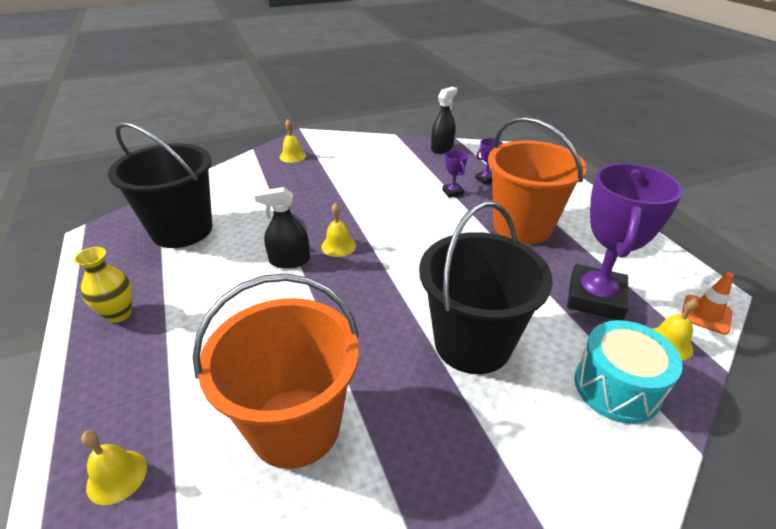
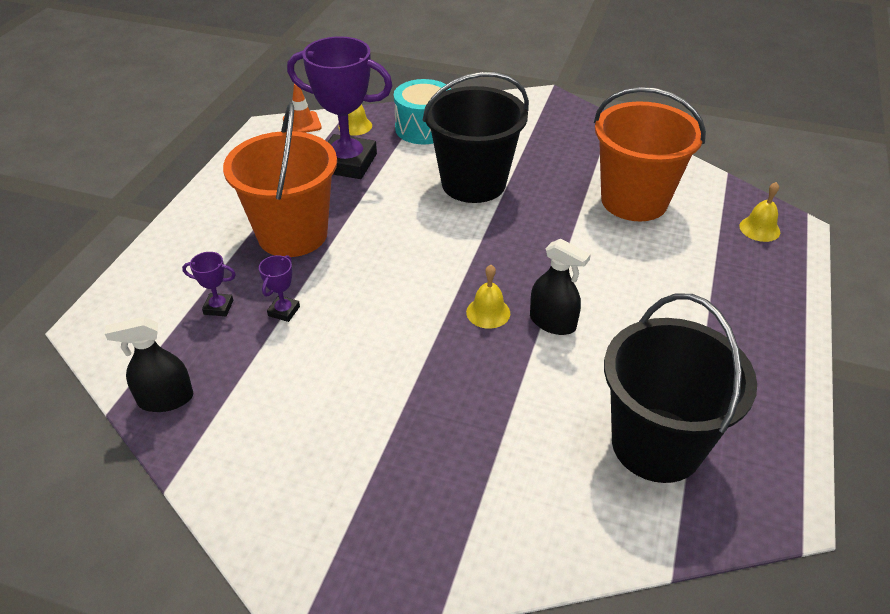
camera: 140 degrees left, 5 degrees up
yellow vase [74,247,132,323] -> none
yellow bell [279,120,306,163] -> none
purple trophy [567,163,683,320] -> purple trophy turned 45 degrees clockwise [287,36,393,179]

